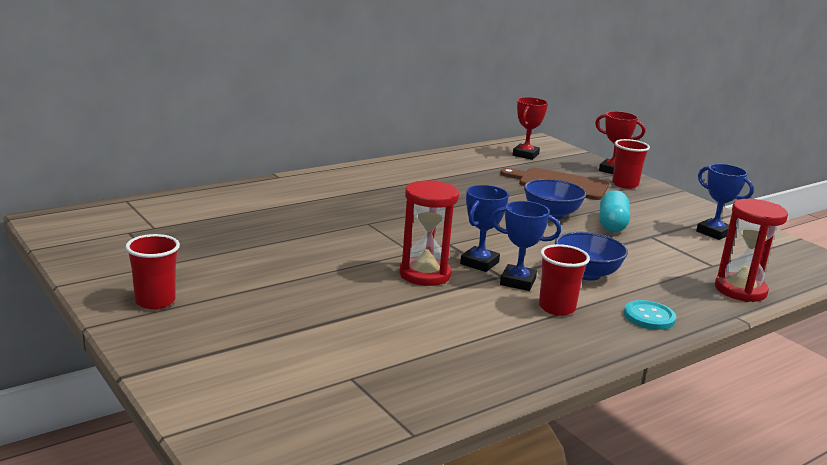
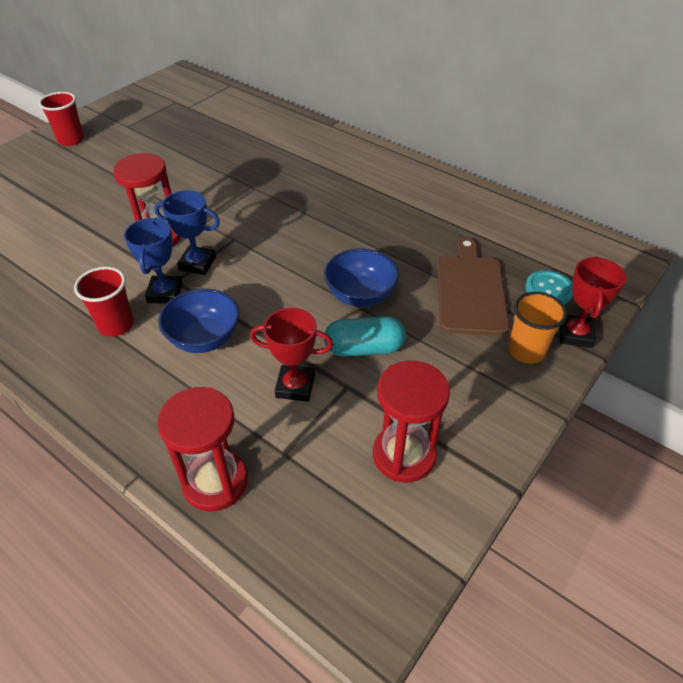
camera: 75 degrees right, 25 degrees up
red trophy [513,97,548,160] -> red trophy moved to [250,308,333,402]
red cup [612,139,650,189] -> orange cup [508,292,567,364]
turquoise button [624,300,676,330] -> turquoise button moved to [525,270,573,304]
blue trophy [696,164,754,240] -> red hourglass [373,360,450,482]

